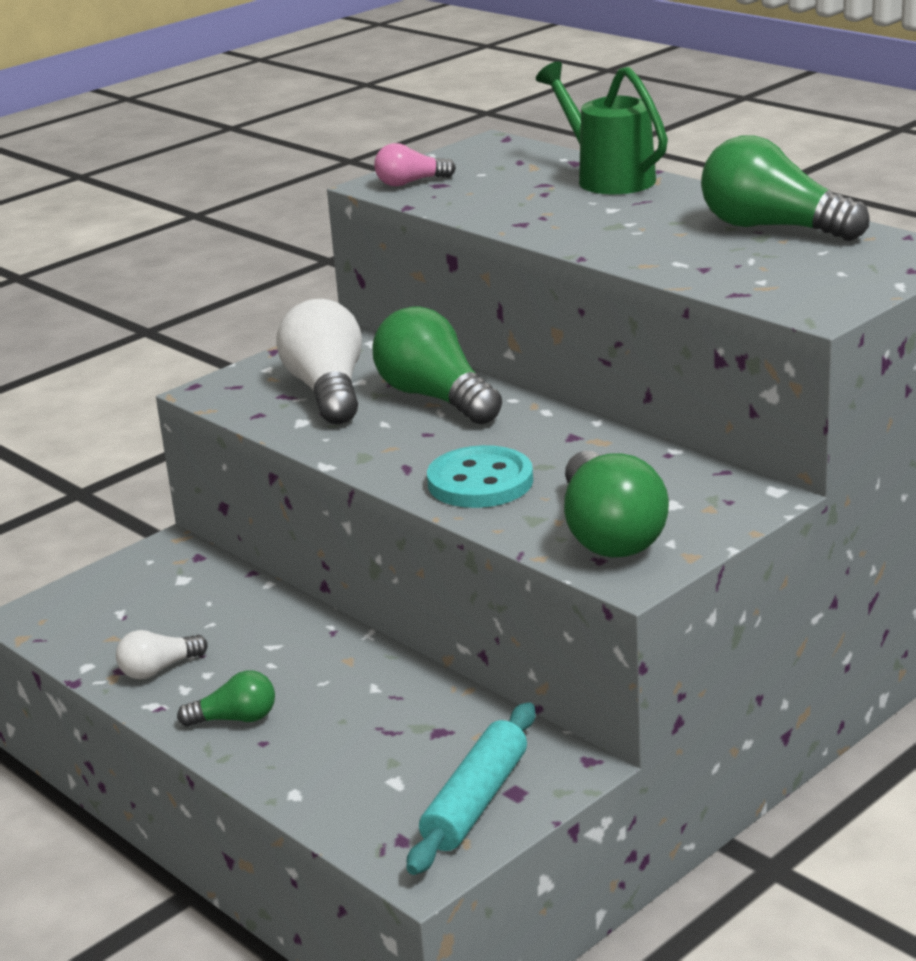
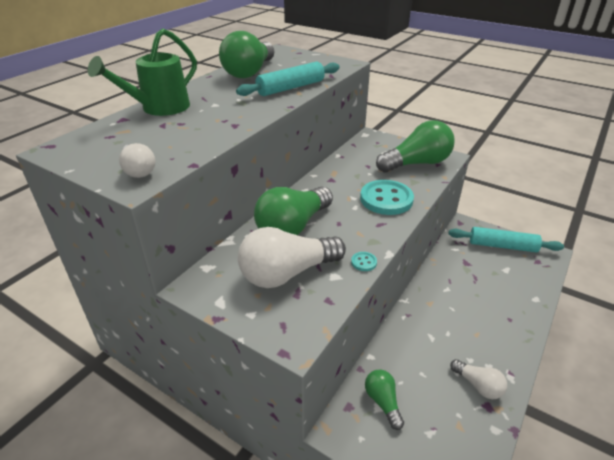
camera: 105 degrees left, 10 degrees up
green light bulb [177,670,275,727] -> green light bulb moved to [365,369,404,430]
pink light bulb [374,143,456,187] -> white light bulb [119,143,155,178]
none -> turquoise rolling pin [236,61,340,96]
none -> turquoise button [351,252,377,271]

